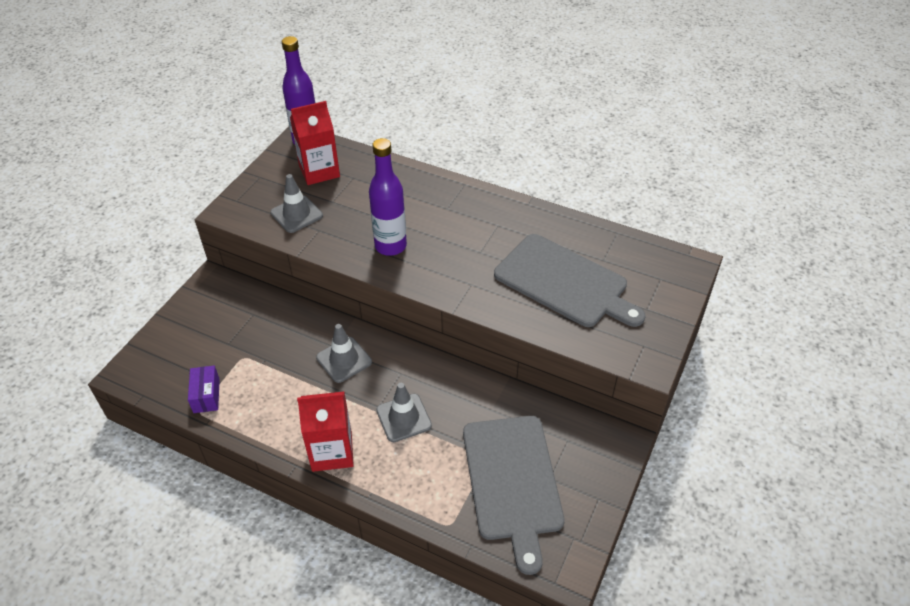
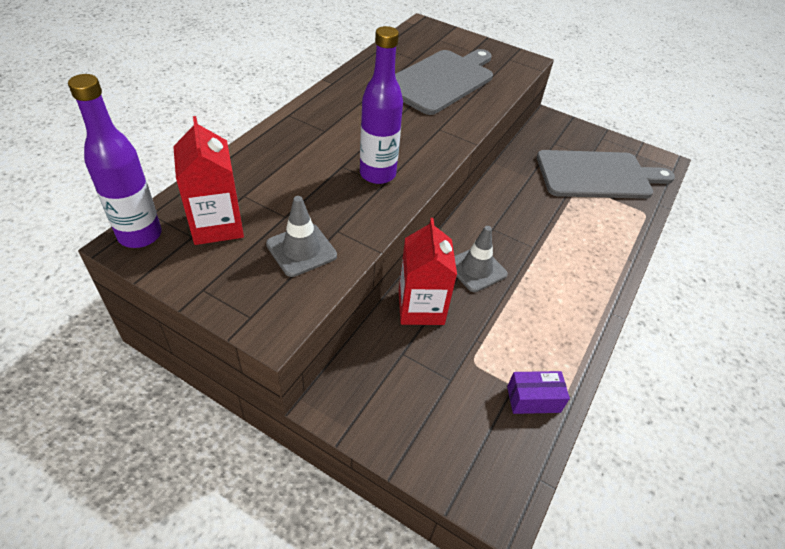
camera: 90 degrees left, 0 degrees up
red carton [297,392,354,472] -> red carton moved to [399,218,457,325]
grey traffic cone [376,383,432,442] -> none

